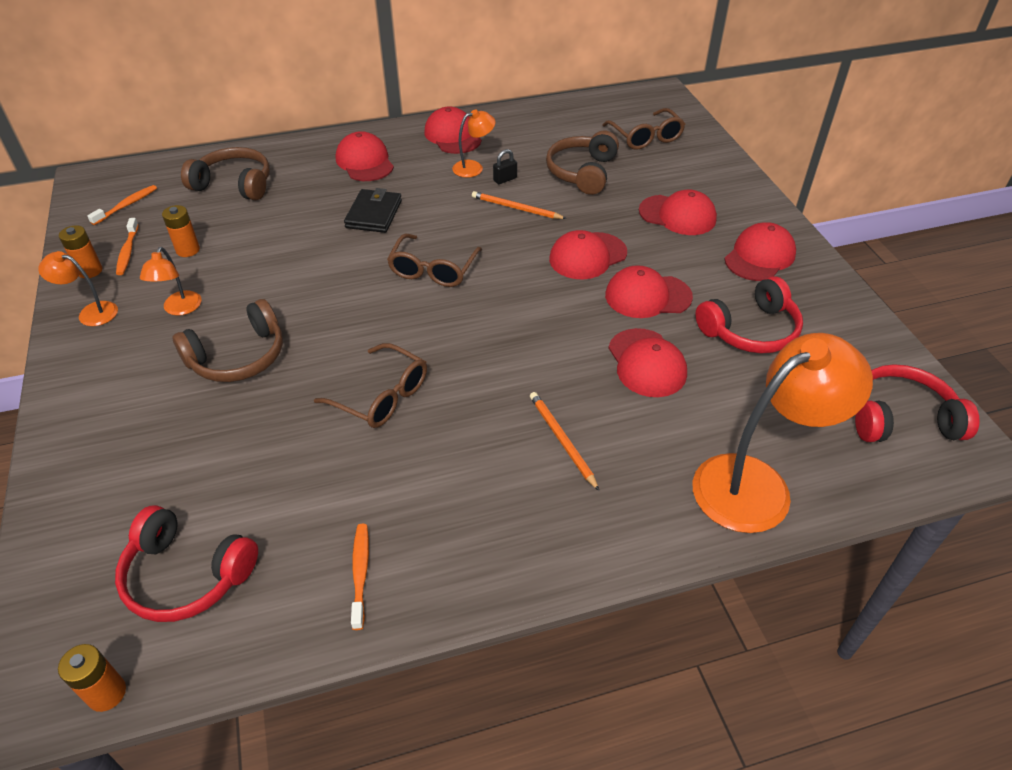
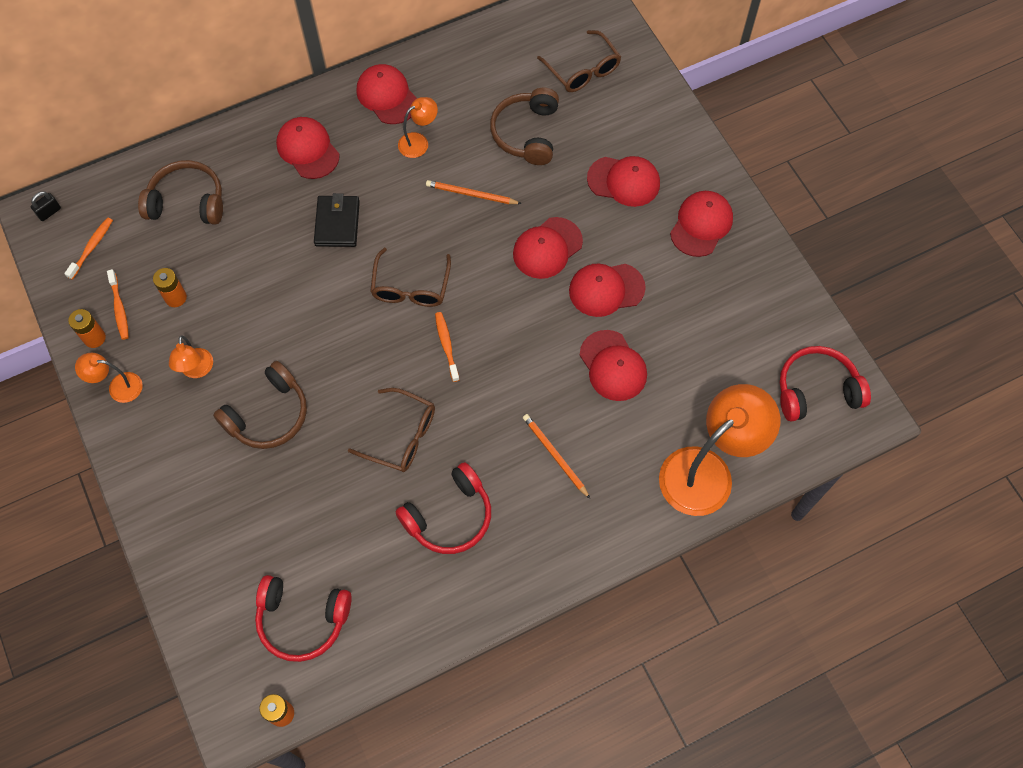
camera: 10 degrees left, 20 degrees up
orange toothbrush [351,524,369,630] -> orange toothbrush moved to [435,312,460,382]
black padlock [493,149,517,184] -> black padlock moved to [31,191,61,221]
red headphones [695,276,803,353] -> red headphones moved to [395,462,491,554]

